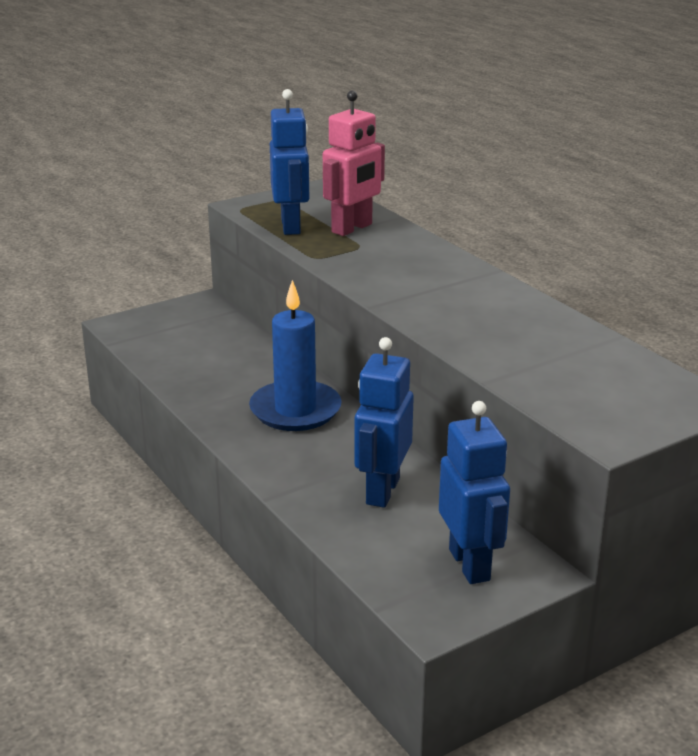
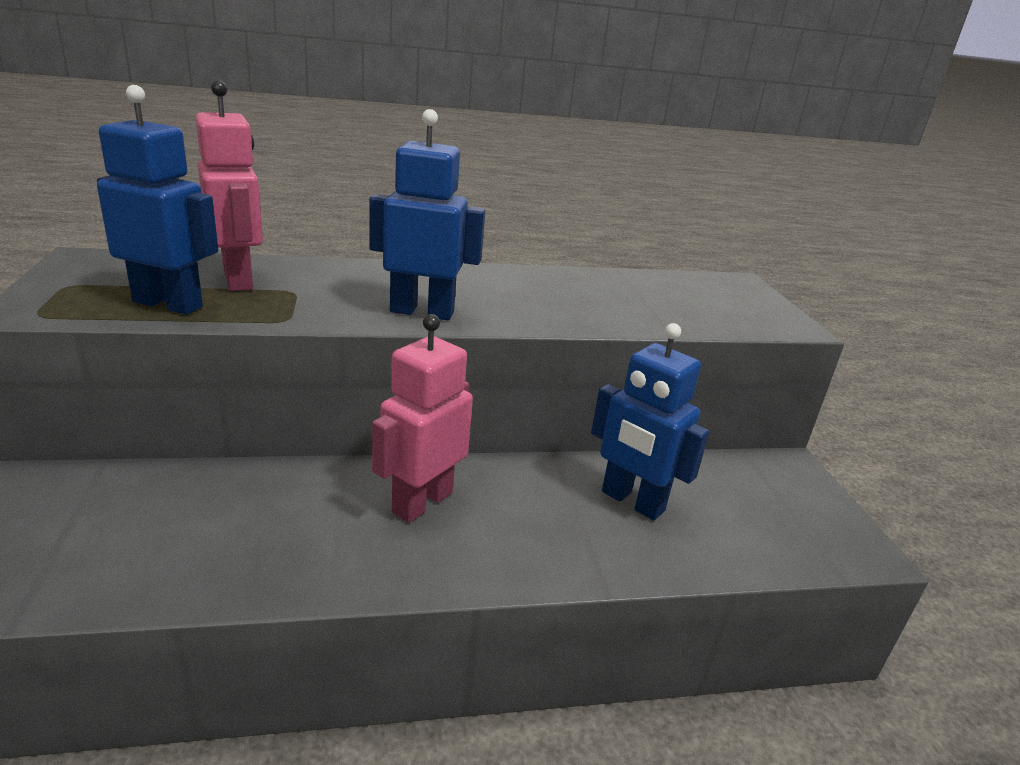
camera: 70 degrees left, 0 degrees up
blue candle [249,280,342,431] -> pink robot [372,314,473,523]
blue robot [439,401,510,584] -> blue robot moved to [369,109,485,320]

